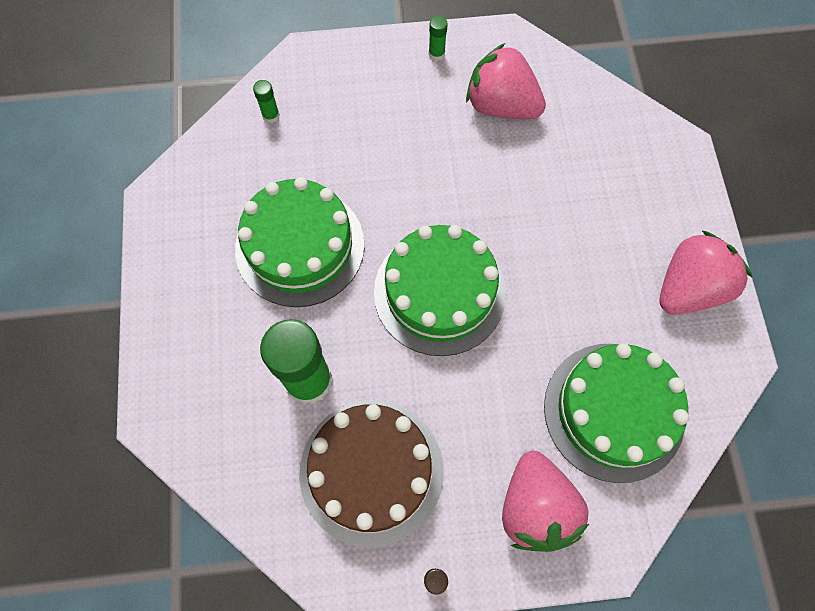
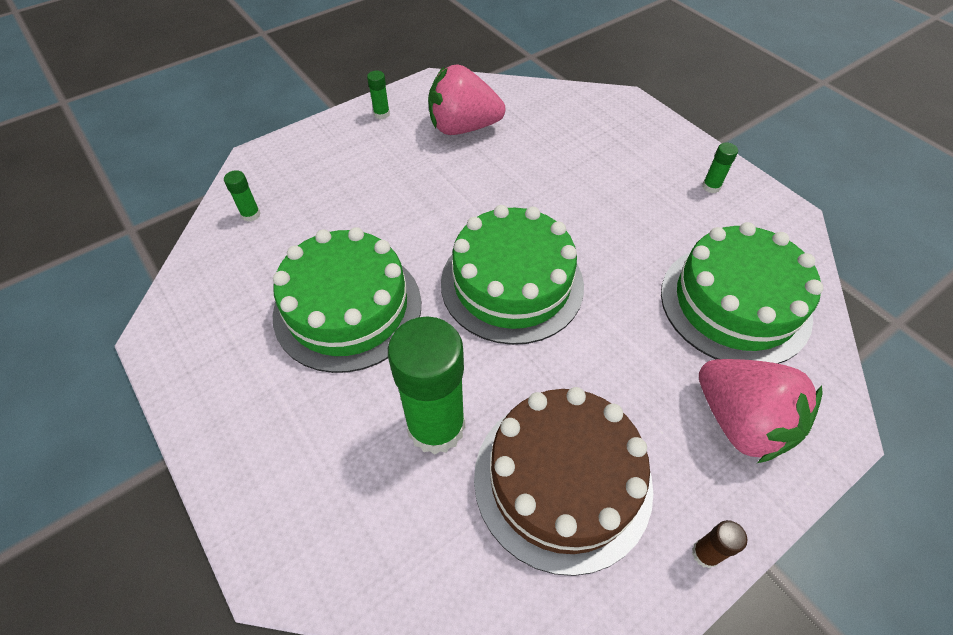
camera: 30 degrees left, 15 degrees down
pink strawberry [660,231,752,315] -> green glue stick [702,142,738,193]

